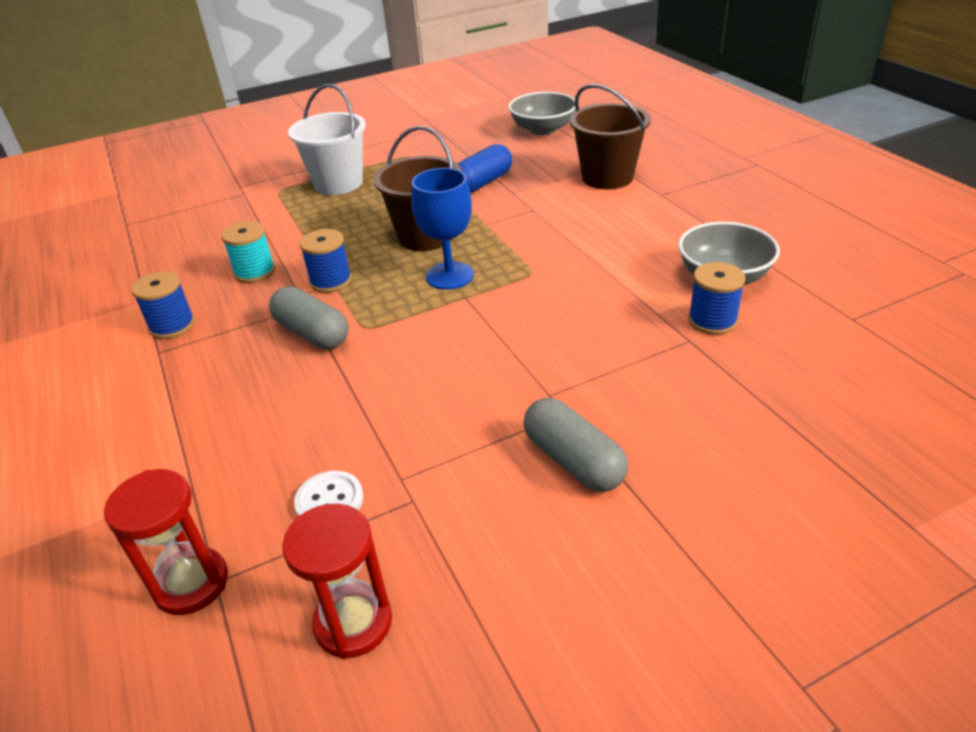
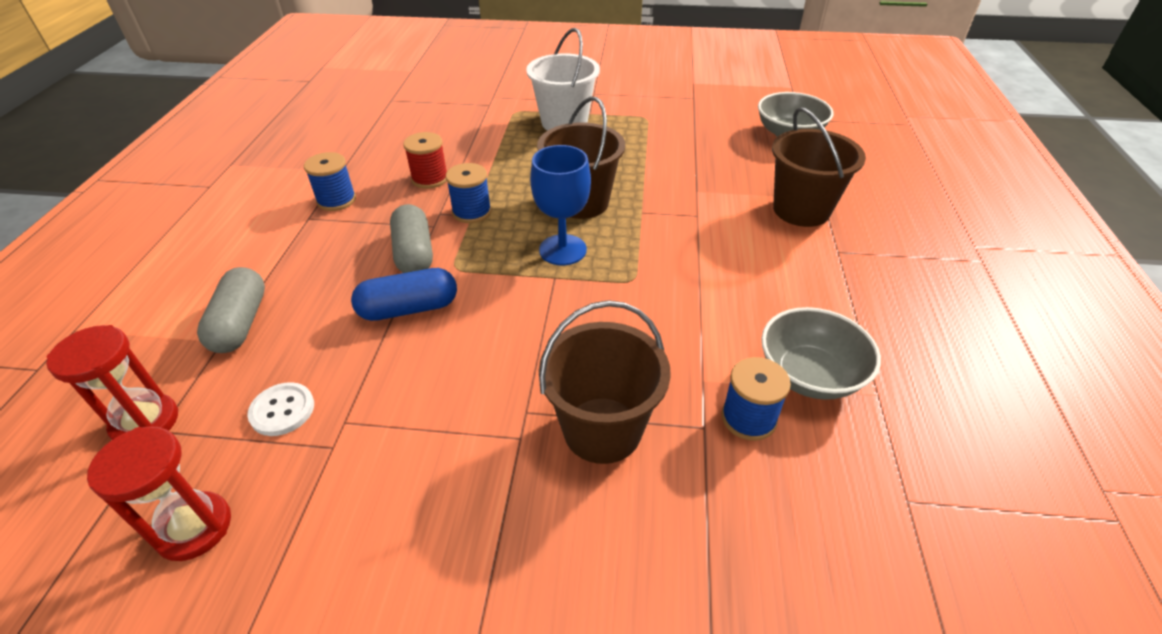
camera: 30 degrees right, 5 degrees up
turquoise spool [221,221,275,283] -> red spool [403,132,447,189]
blue capsule [457,144,512,193] -> blue capsule moved to [351,268,457,321]
grey capsule [524,398,628,492] -> grey capsule moved to [197,267,265,353]
none -> brown bucket [538,300,671,464]

